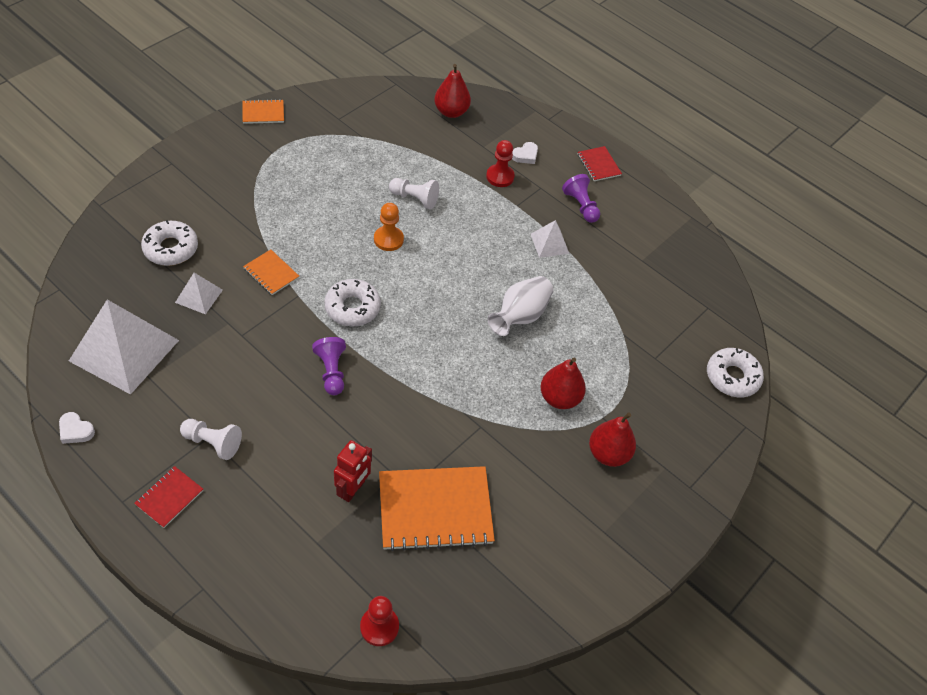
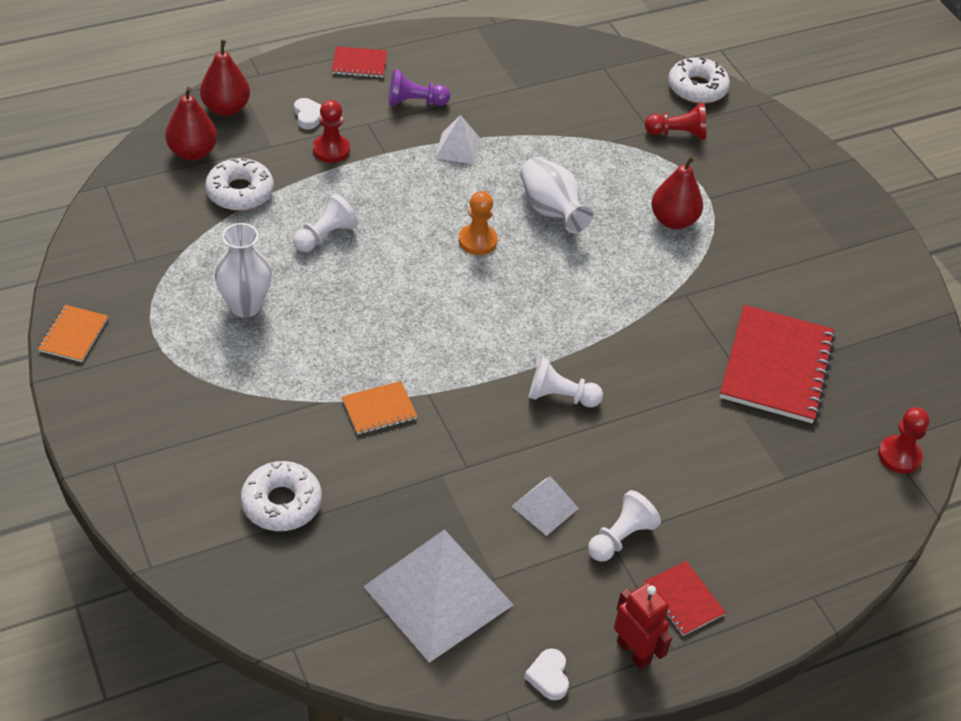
camera: 65 degrees left, 5 degrees down
white heart [59,412,95,444] -> white heart turned 120 degrees clockwise [524,648,569,700]
white pyramid [175,273,223,314] -> white pyramid moved to [511,476,579,536]
purple pawn [312,337,346,395] -> white pawn [529,358,603,407]
white donut [324,279,381,326] -> white donut moved to [205,158,274,211]
red robot [334,440,372,502] -> red robot moved to [614,583,672,669]
orange pawn [374,203,404,251] -> orange pawn moved to [459,191,498,255]
orange notebook [379,466,495,551] -> red notebook [720,305,835,423]
red pear [589,412,636,467] -> red pear moved to [200,40,250,116]
none -> white vase [215,223,271,318]
none -> red pawn [645,103,706,140]

